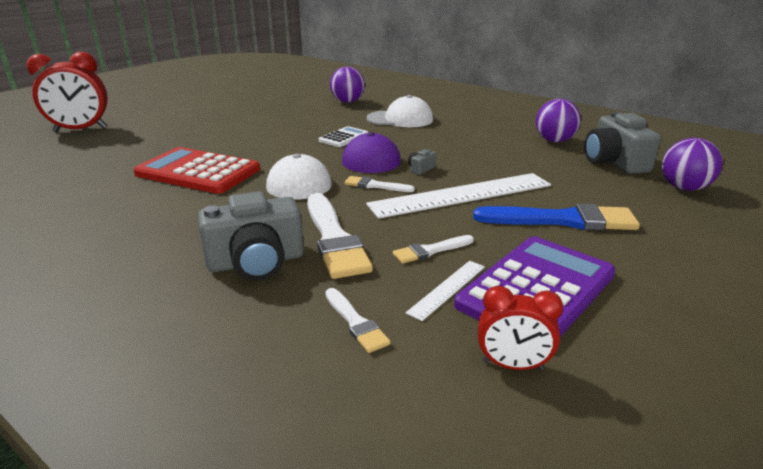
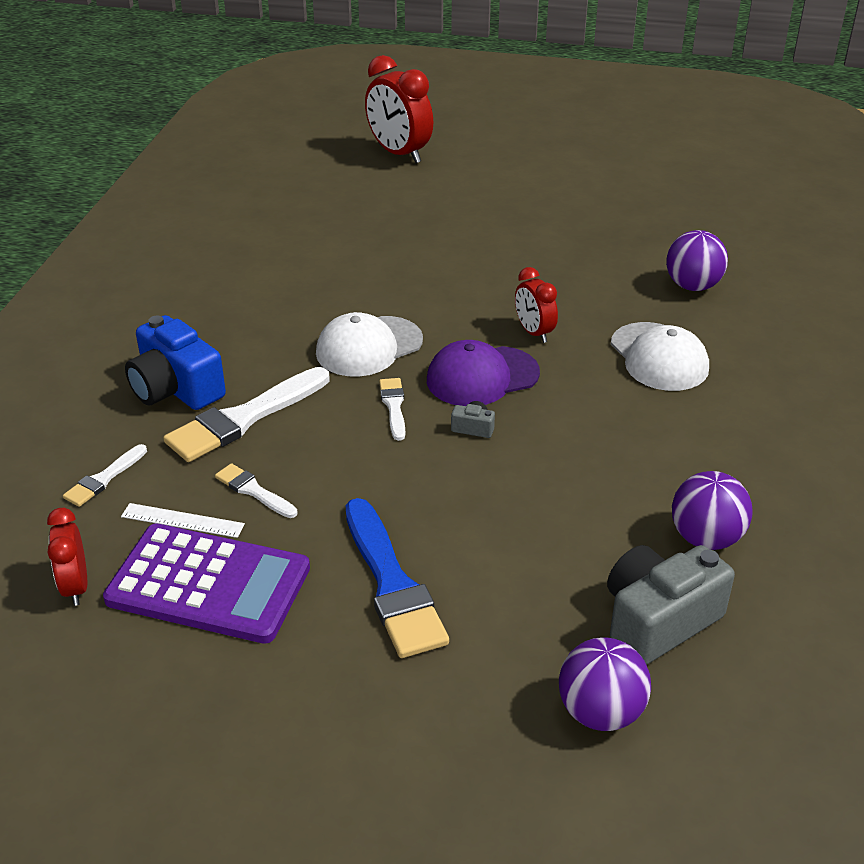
camera: 65 degrees right, 10 degrees up
red calculator [133,147,260,194] -> none
grey camera [198,191,304,281] -> blue camera [125,315,226,410]
white calculator [319,126,369,147] -> red clock [515,267,558,343]
white ruler [366,173,551,219] -> none

